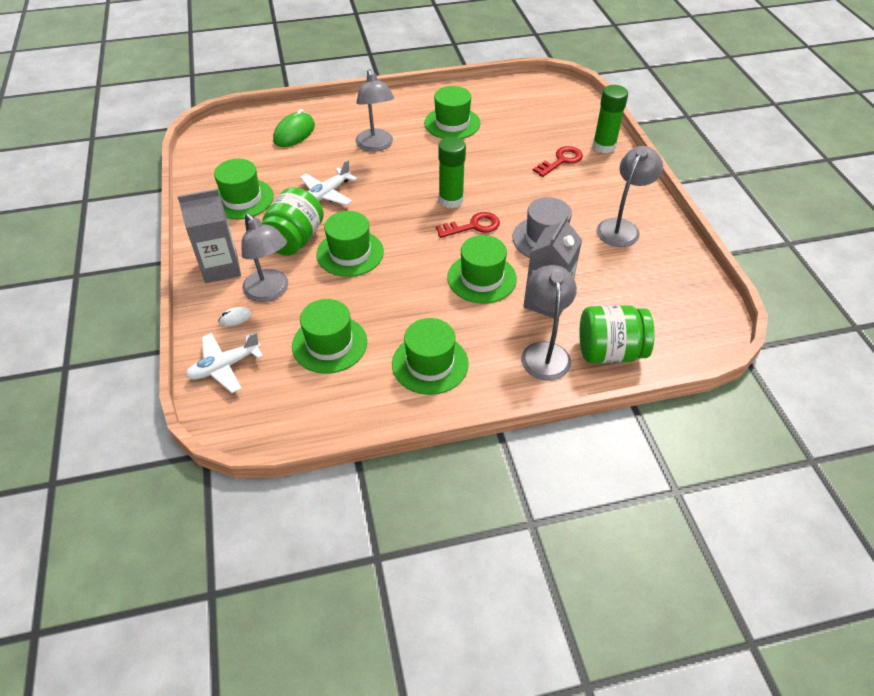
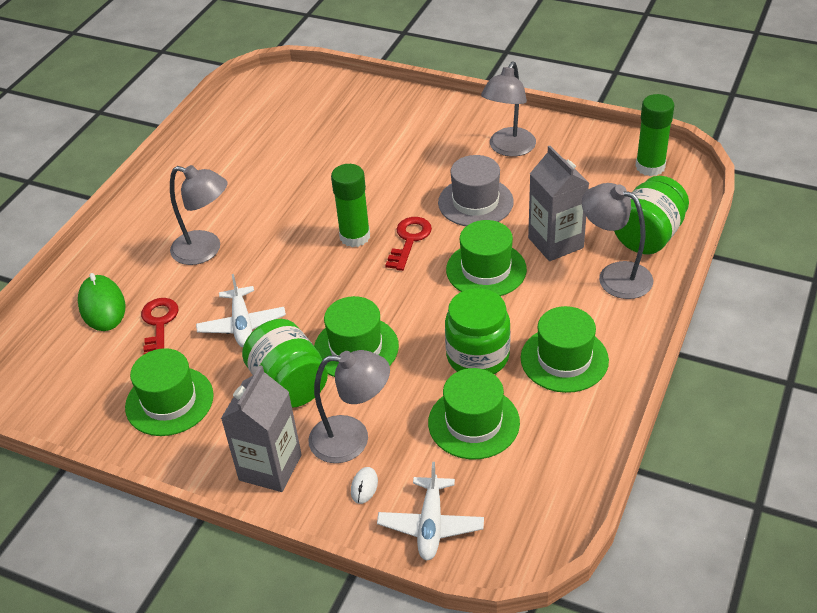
camera: 50 degrees left, 5 degrees down
green hat [424,86,480,139] -> none
red key [533,146,583,177] -> red key moved to [141,298,178,354]
green glue stick [593,85,628,153] -> green glue stick moved to [635,94,675,176]
grey lamp [597,146,663,247] -> grey lamp turned 135 degrees counterclockwise [481,62,536,157]
none -> green jar [445,288,511,374]

